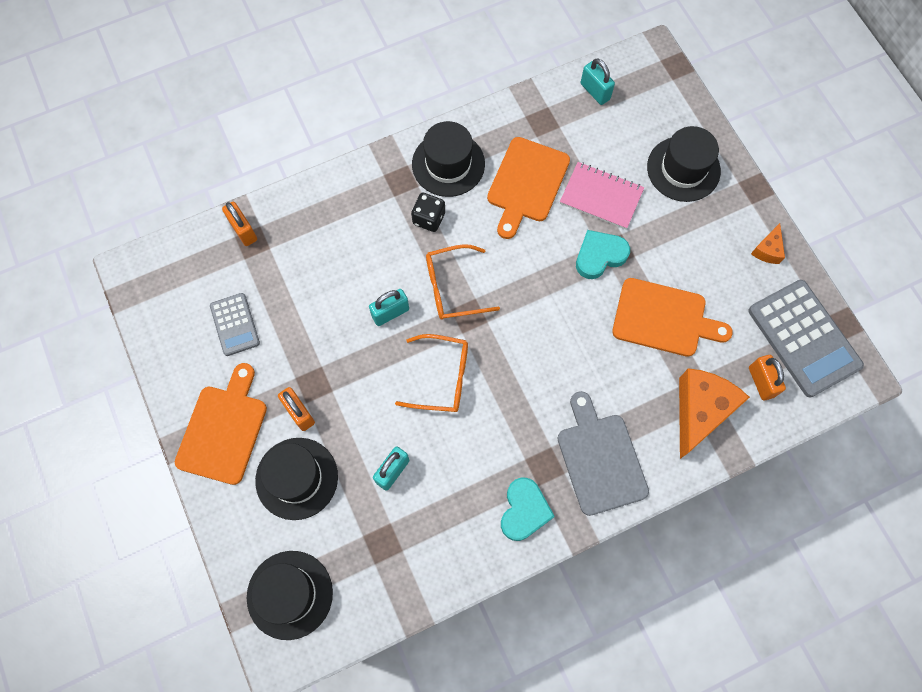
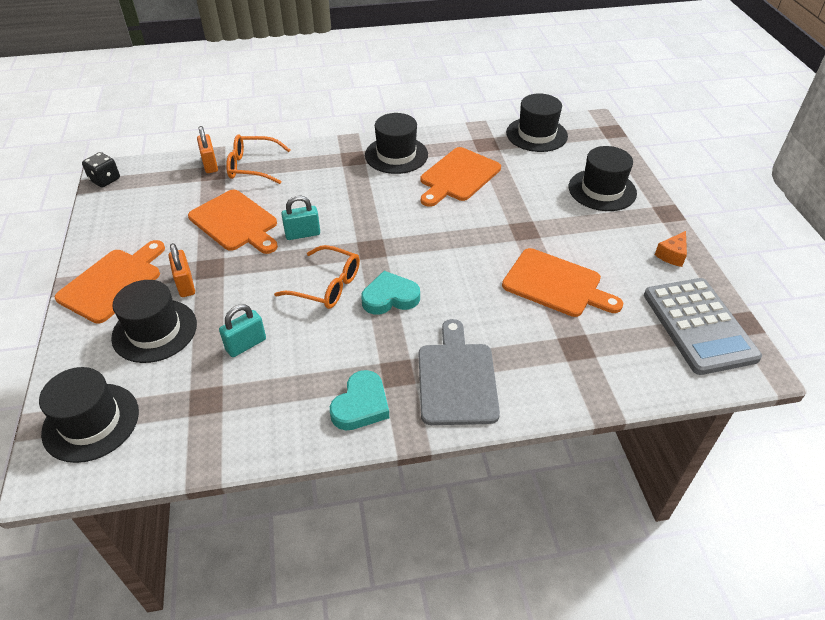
camera: 15 degrees right, 25 degrees down
grey calculator [210,293,260,356] -> none
black dice [411,192,445,232] -> black dice moved to [82,152,120,188]
orange glasses [426,244,500,320] -> orange glasses moved to [226,134,290,184]
pink notebook [560,162,644,229] -> none
turquoise heart [576,230,630,279] -> turquoise heart moved to [361,271,420,315]
turquoise padlock [581,58,615,105] -> black hat [506,93,568,152]
orange cheese [679,368,750,459] -> none
orange padlock [749,355,786,400] -> none
none -> orange cutting board [188,189,278,254]

